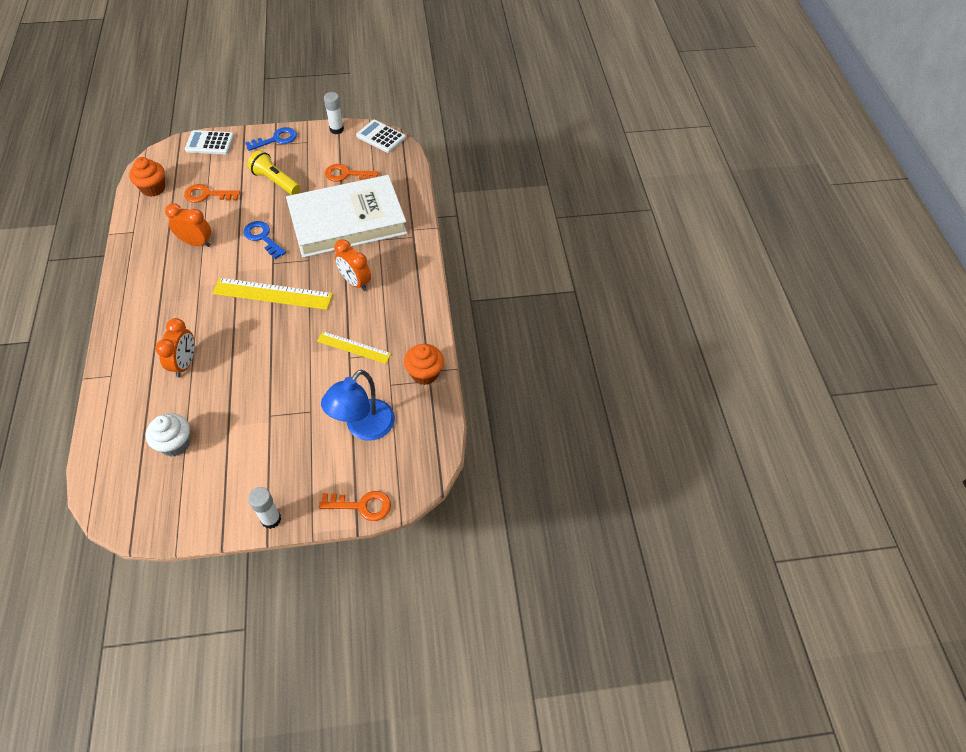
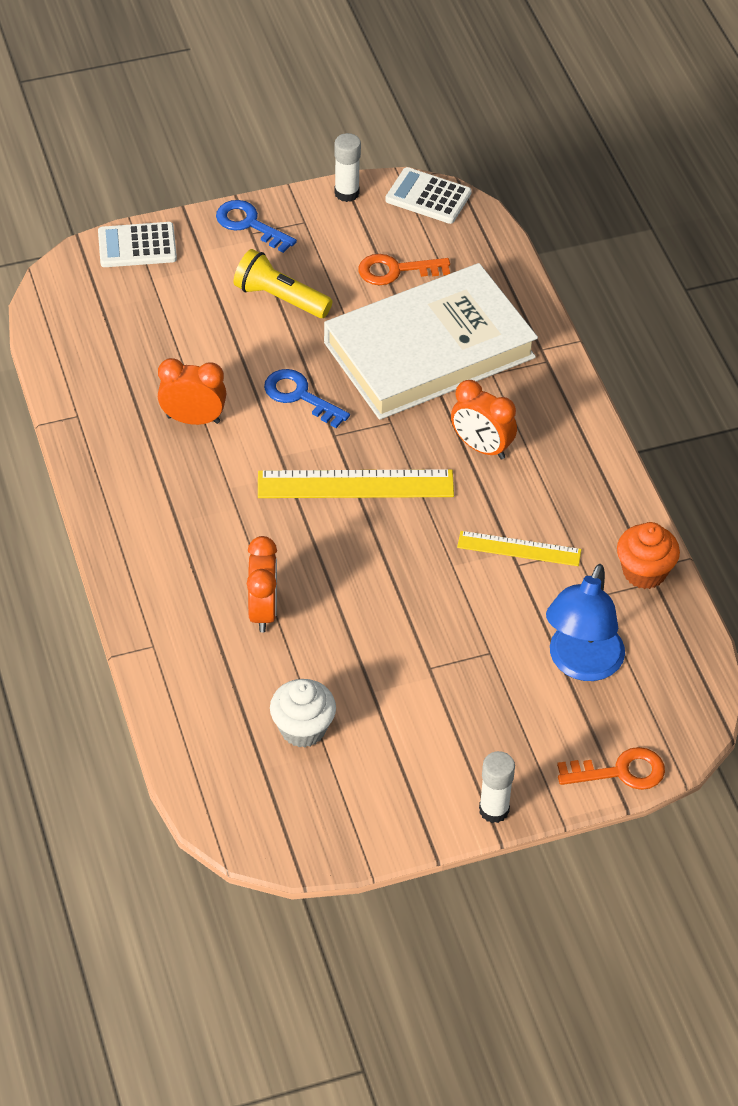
camera: 10 degrees left, 5 degrees down
orange cupcake [129,157,165,197] -> none
orange key [184,184,240,202] -> none
blue key [245,127,297,151] -> blue key turned 105 degrees counterclockwise [216,200,297,253]

